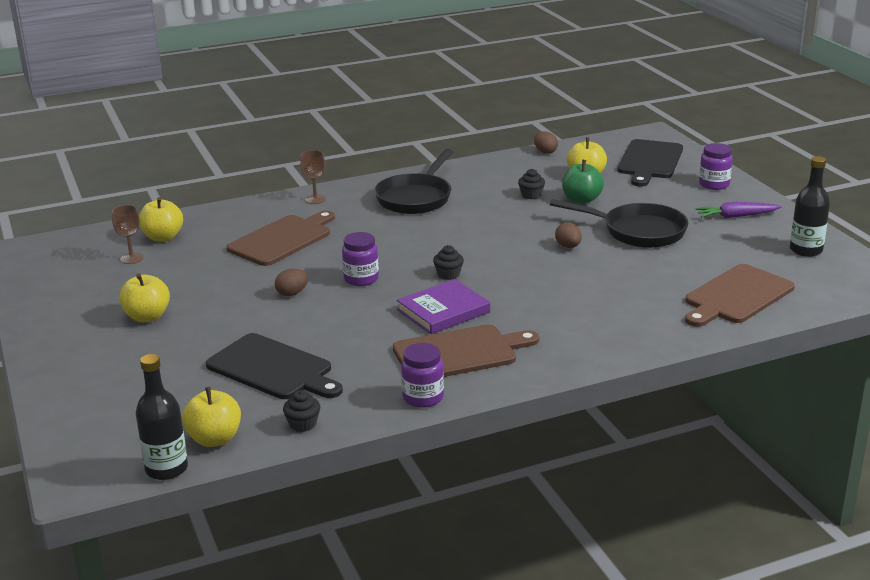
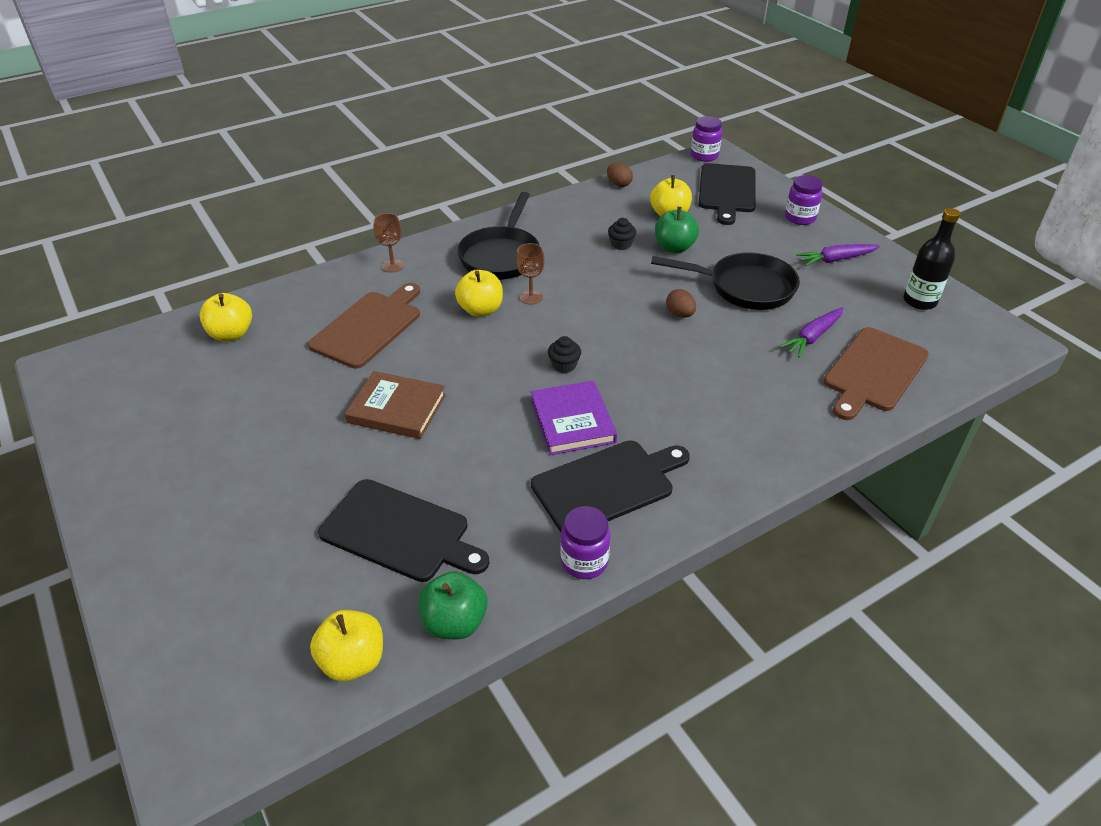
camera: 10 degrees left, 15 degrees up
brown goblet [112,205,144,264] -> brown goblet moved to [516,243,545,305]
yellow apple [119,273,170,322] -> yellow apple moved to [455,270,503,317]
black bottle [136,354,188,480] -> none
brown egg [275,269,308,296] -> brown book [345,371,446,439]
black cupcake [283,390,320,432] -> green apple [419,571,487,639]
purple jar [342,232,379,286] -> purple jar moved to [691,116,722,162]
brown cutting board [393,324,539,377] -> black cutting board [531,440,690,532]
purple book [397,279,490,334] -> purple book turned 60 degrees counterclockwise [531,381,617,455]
none -> purple carrot [780,307,843,357]

